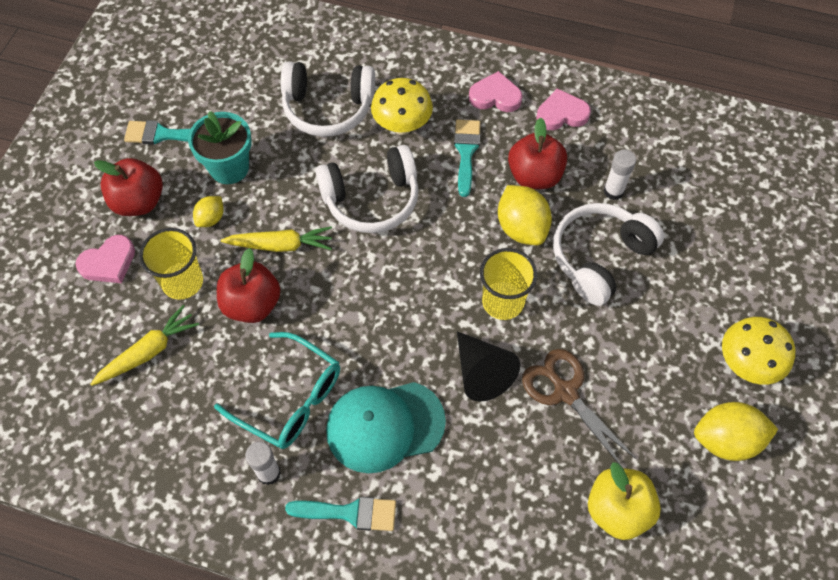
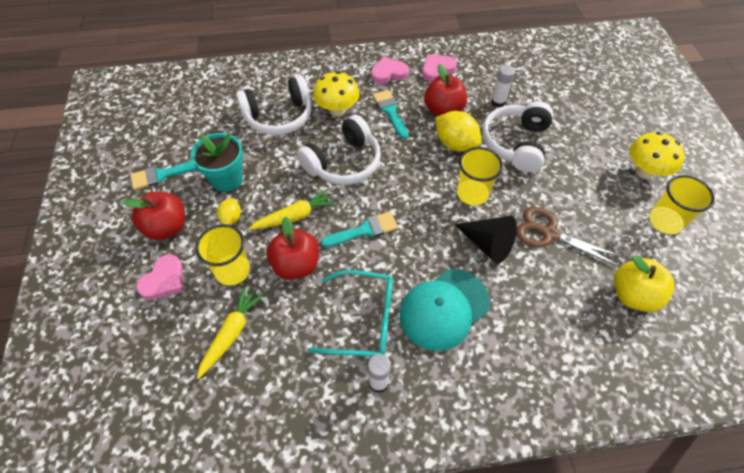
camera: 25 degrees left, 5 degrees down
turquoise brush [285,497,396,531] -> turquoise brush moved to [321,211,398,247]
yellow lemon [694,402,778,461] -> yellow cup [649,175,715,234]

